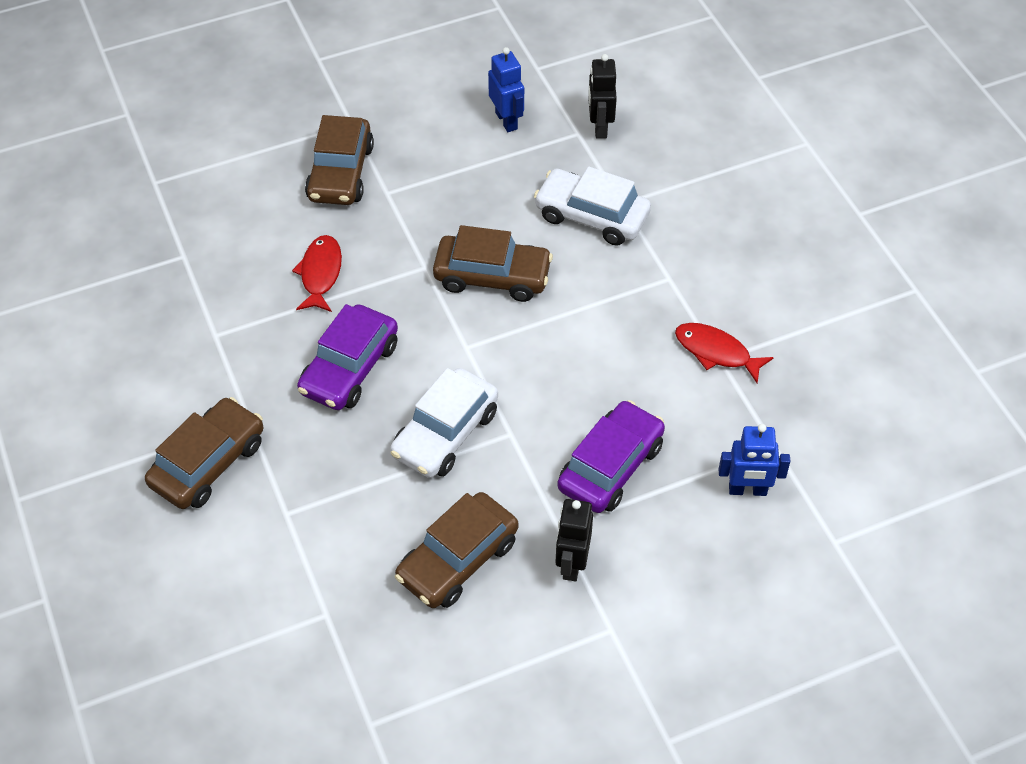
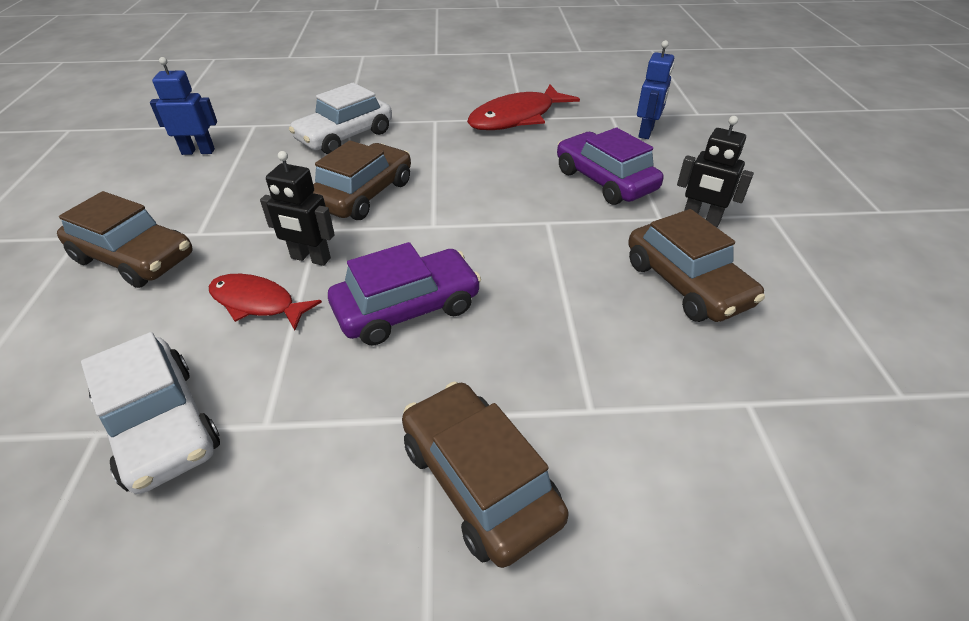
camera: 70 degrees left, 10 degrees down
purple car [297,304,398,410] -> purple car turned 75 degrees counterclockwise [328,242,481,346]
white car [390,368,498,478] -> white car moved to [81,332,220,494]
black robot [588,54,617,139] -> black robot moved to [260,151,335,266]
red fish [675,323,774,383] -> red fish [467,84,580,130], size x1.60

